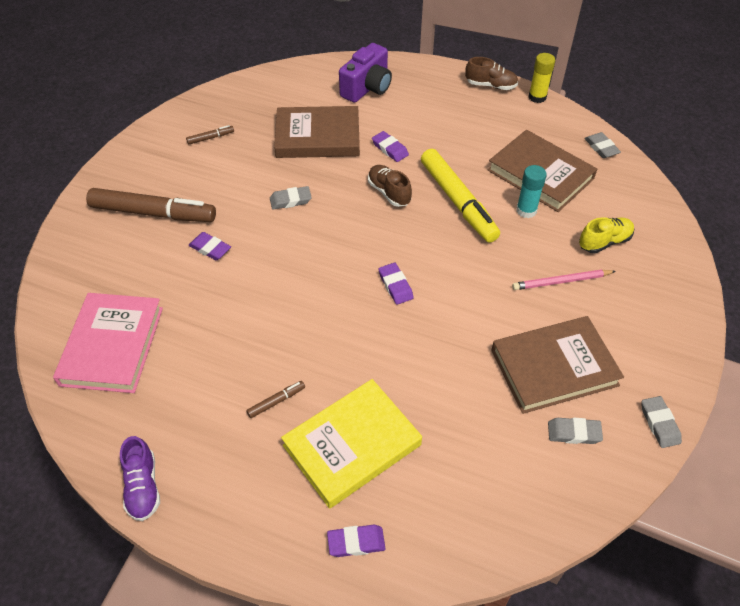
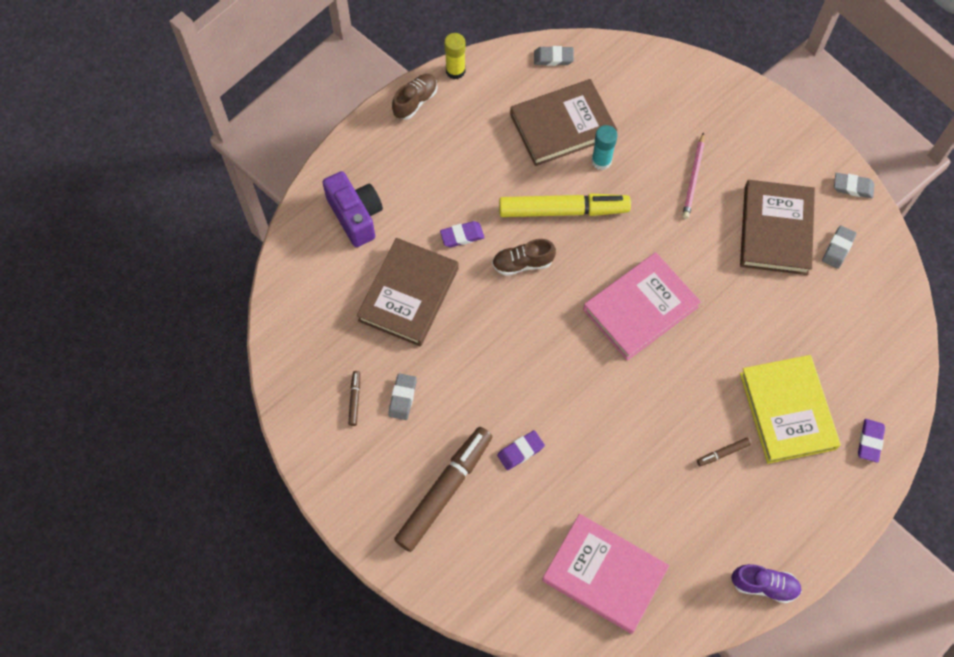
camera: 65 degrees left, 15 degrees up
brown marker [246,381,305,418] -> brown marker turned 105 degrees counterclockwise [697,438,751,466]
grey eraser [270,186,312,210] -> grey eraser moved to [388,373,417,420]
purple eraser [379,263,414,305] -> pink book [583,252,701,361]
yellow shoe [579,217,634,253] -> none

